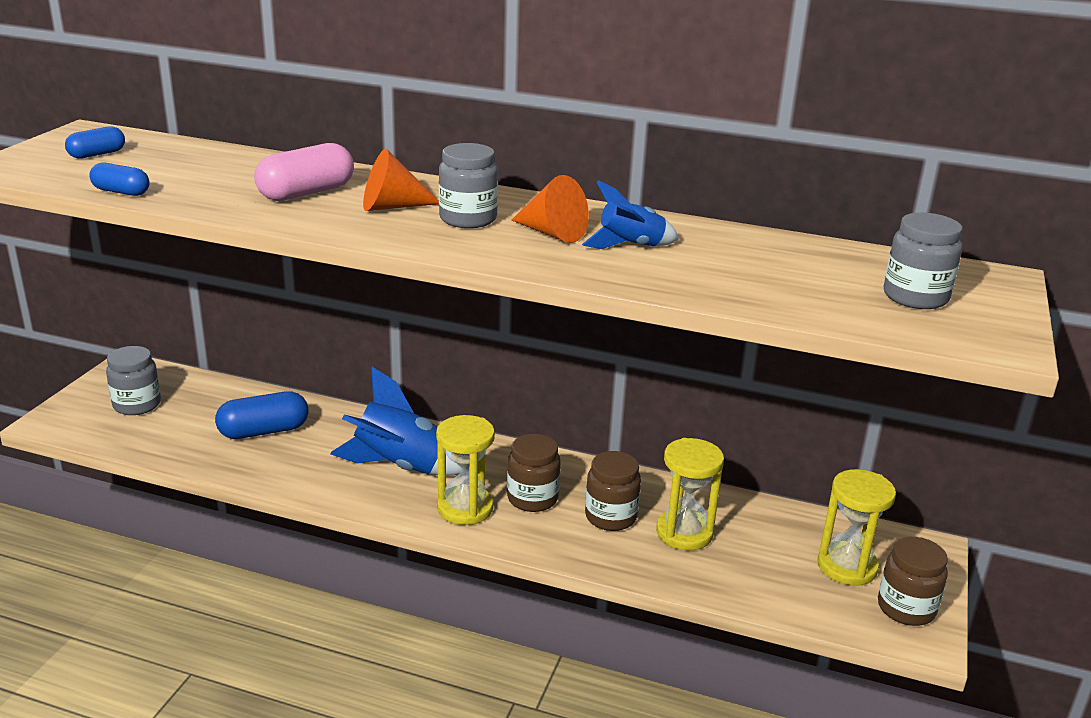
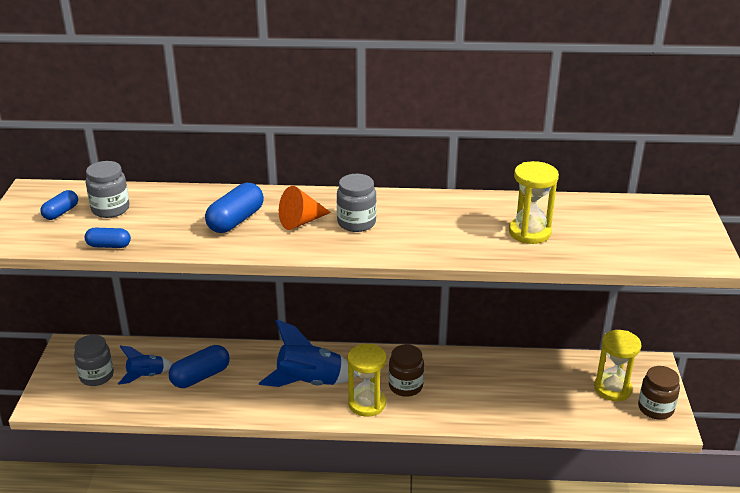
camera: 15 degrees left, 5 degrees up
pink capsule [254,143,354,201] -> blue capsule [205,183,264,233]
orange cone [511,175,589,243] -> none
blue rocket [582,180,679,249] -> blue rocket moved to [118,346,173,385]
brown jar [585,451,641,531] -> none
yellow hourglass [656,438,724,550] -> yellow hourglass moved to [509,161,559,244]
grey jar [884,213,963,309] -> grey jar moved to [86,161,129,218]

